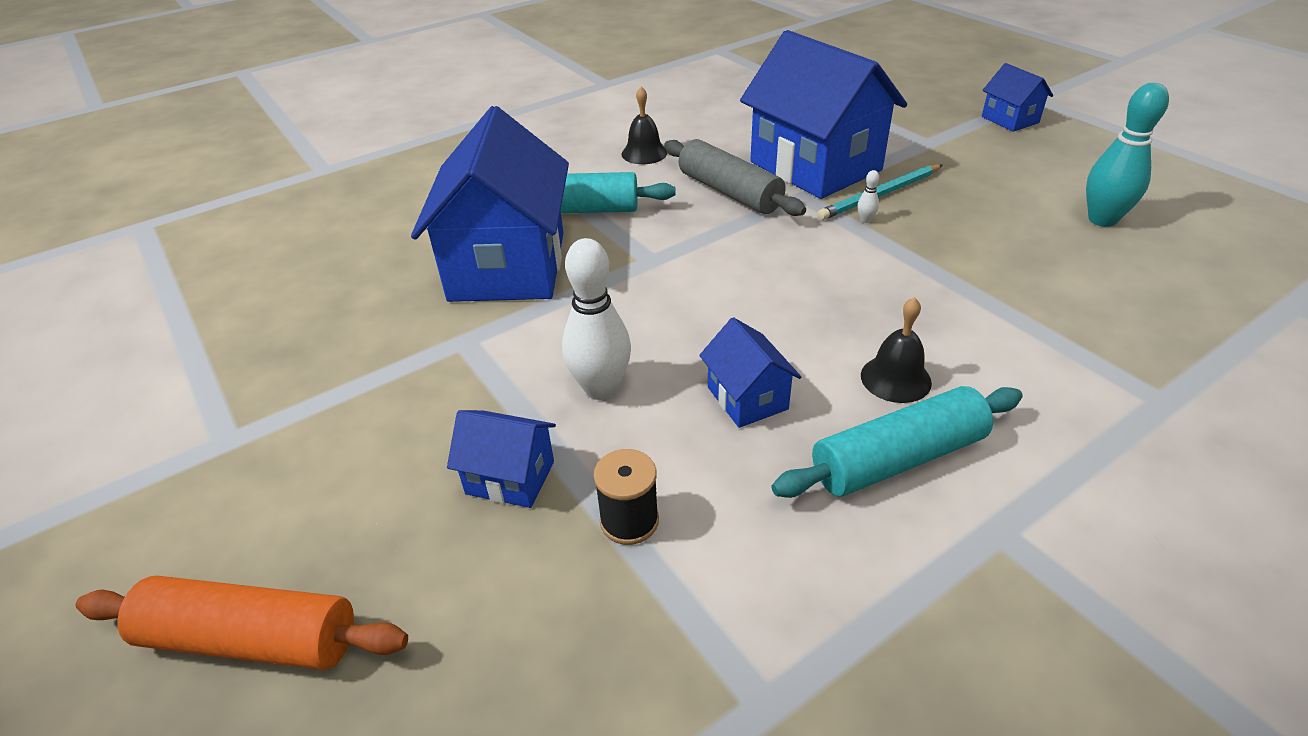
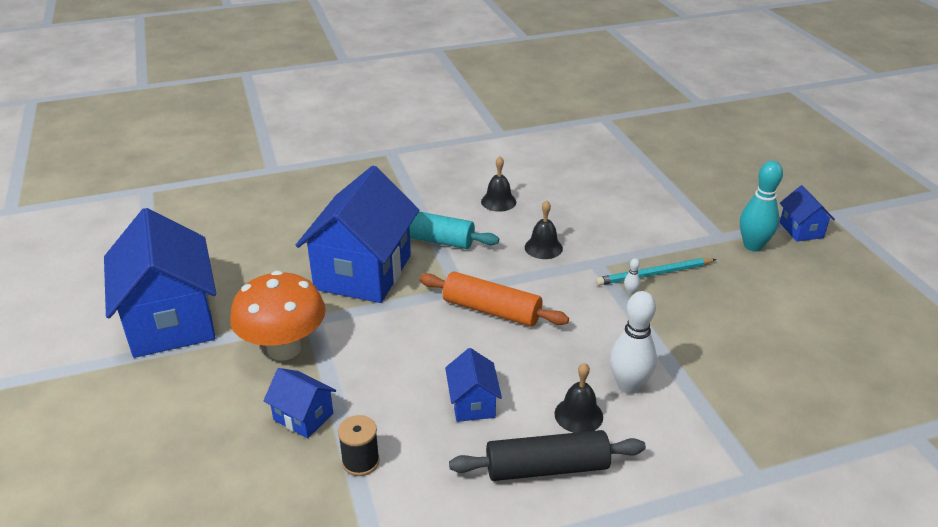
camera: 15 degrees right, 5 degrees down
orange rolling pin [76,576,408,670] -> orange rolling pin moved to [419,272,569,327]
white bowling pin [562,238,631,400] -> white bowling pin moved to [610,291,657,394]
grey rolling pin [664,139,806,216] -> black bell [525,200,563,259]
blue house [740,30,907,199] -> blue house moved to [104,208,216,358]
turquoise rolling pin [772,386,1023,498] -> black rolling pin [449,430,646,481]
turquoise bowling pin [1086,83,1169,227] -> turquoise bowling pin moved to [740,161,783,252]
none -> orange mushroom [230,271,326,361]

